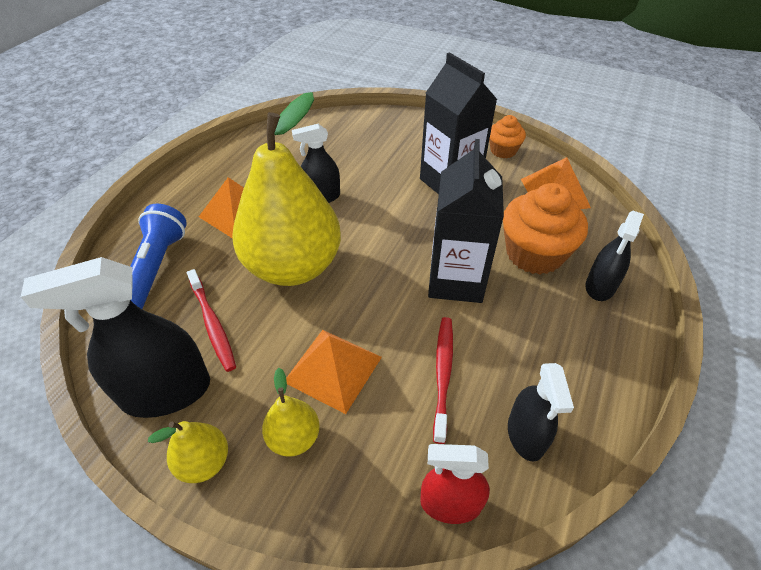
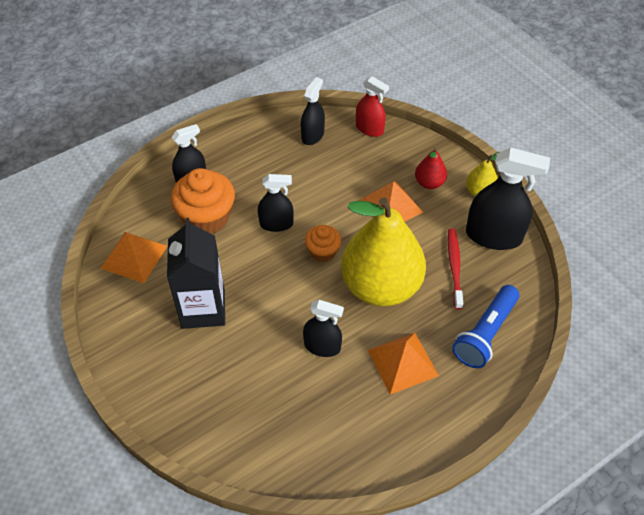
camera: 150 degrees left, 5 degrees up
yellow pear [262,368,320,457] -> red pear [415,148,447,189]
black carton [428,139,504,303] -> black spray bottle [258,174,294,232]
red toothbrush [433,317,453,444] -> none
orange cupcake [489,115,526,158] -> orange cupcake moved to [305,225,341,262]

